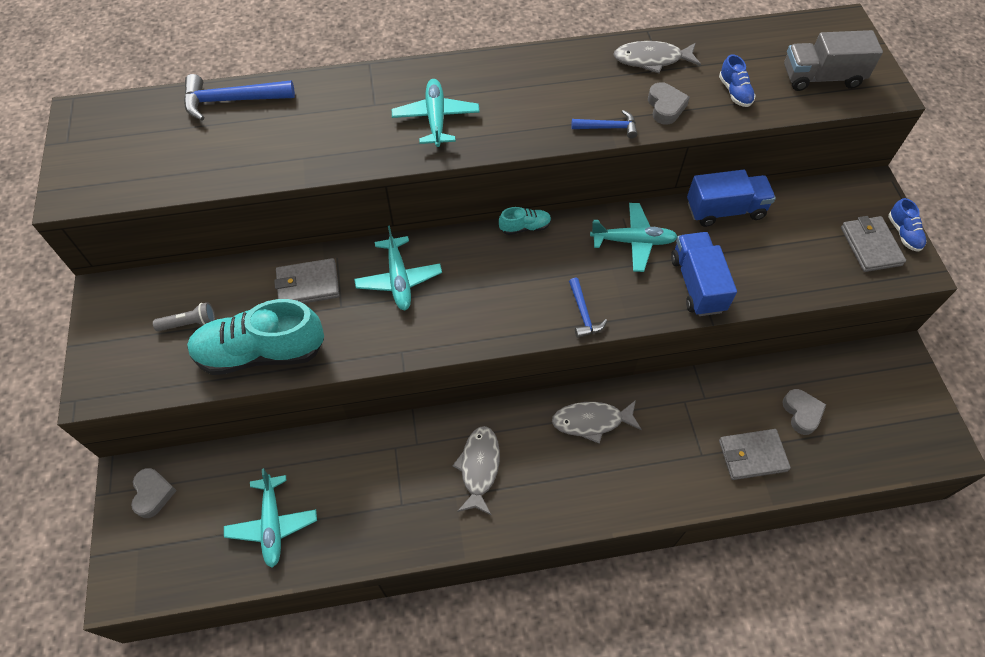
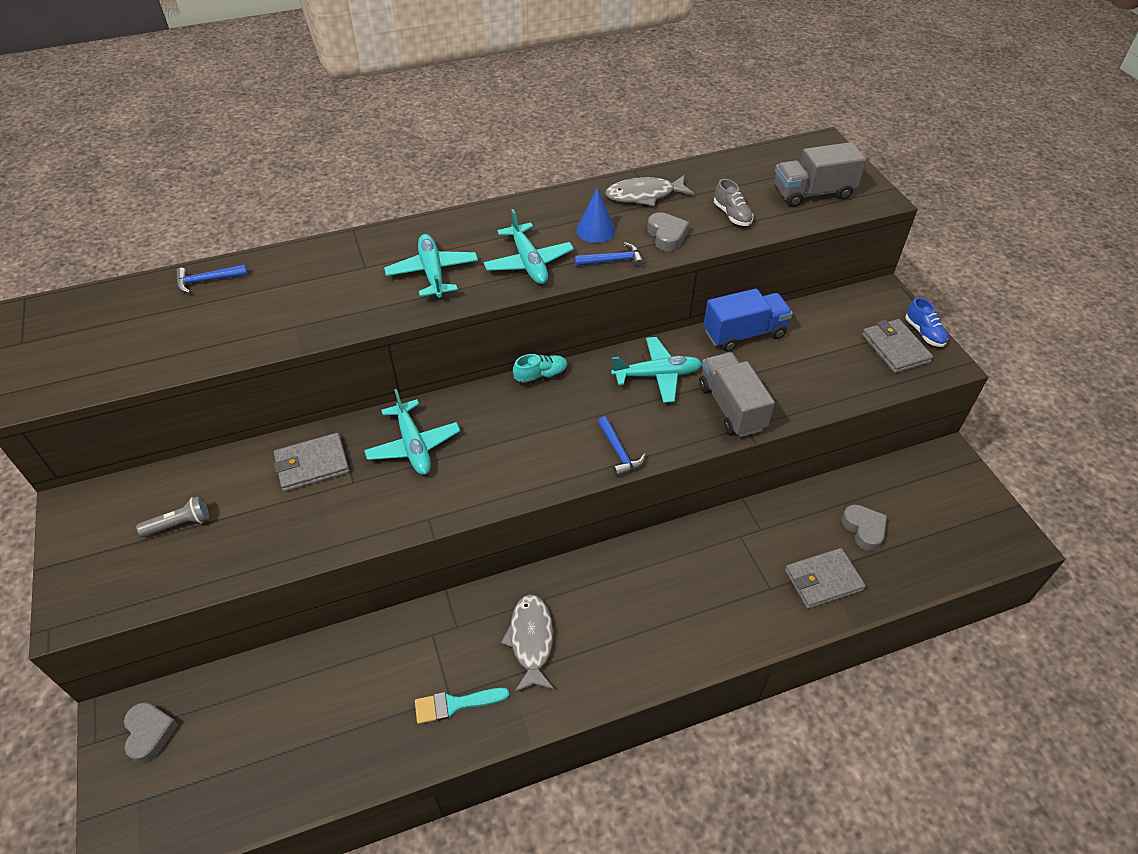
camera: 10 degrees left, 10 degrees down
blue hammer [184,74,295,121] -> blue hammer [175,264,248,294], size x0.58
turquoise shoe [187,299,324,375] -> none
turquoise plane [224,468,317,568] -> turquoise plane moved to [483,209,574,284]
grey fish [552,400,642,444] -> none
blue truck [671,232,737,316] -> grey truck [699,352,775,437]
blue shoe [719,54,756,107] -> grey shoe [714,179,754,226]
none -> turquoise brush [415,688,509,724]
none -> blue cone [576,188,615,243]

